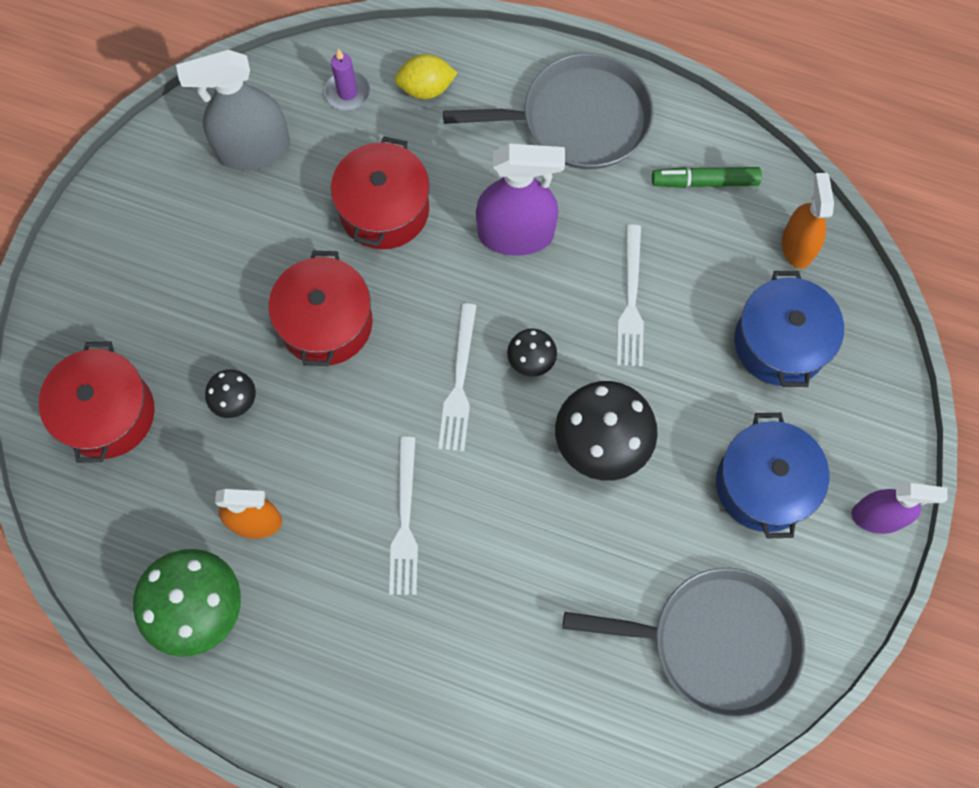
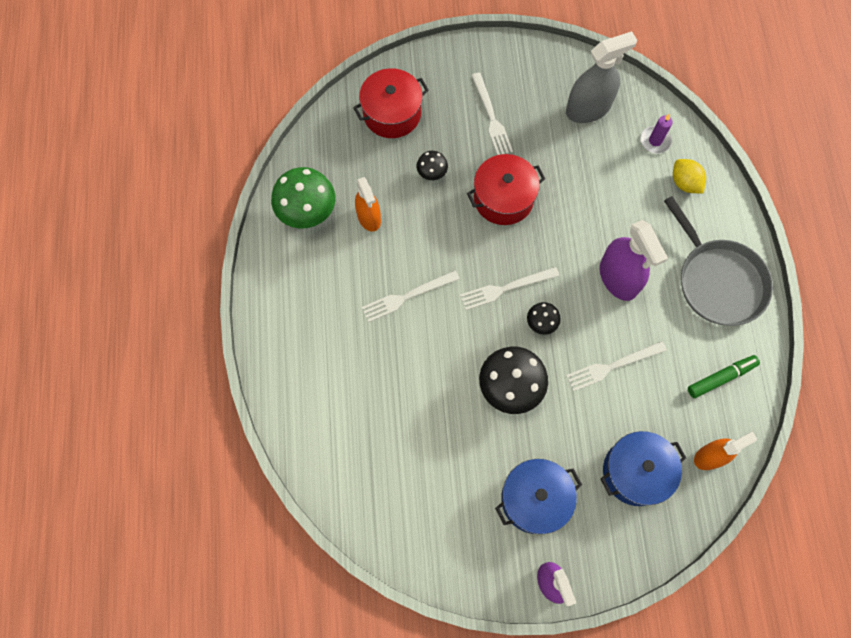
camera: 65 degrees right, 0 degrees up
grey spray bottle [176,49,290,170] -> grey spray bottle turned 105 degrees clockwise [566,31,637,123]
red pot [331,137,430,249] -> none
grey pan [563,568,805,719] -> none
green marker [652,167,762,188] -> green marker turned 90 degrees clockwise [688,355,760,398]
none -> white fork [471,72,513,155]

